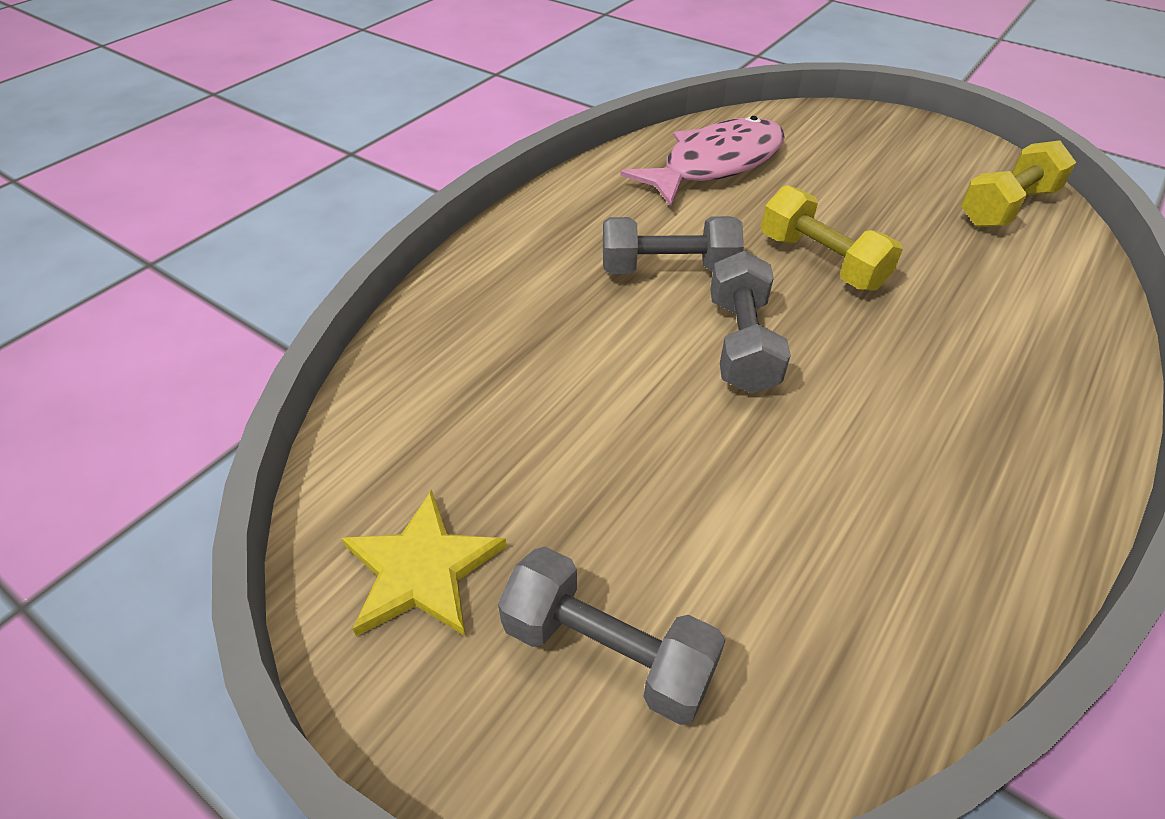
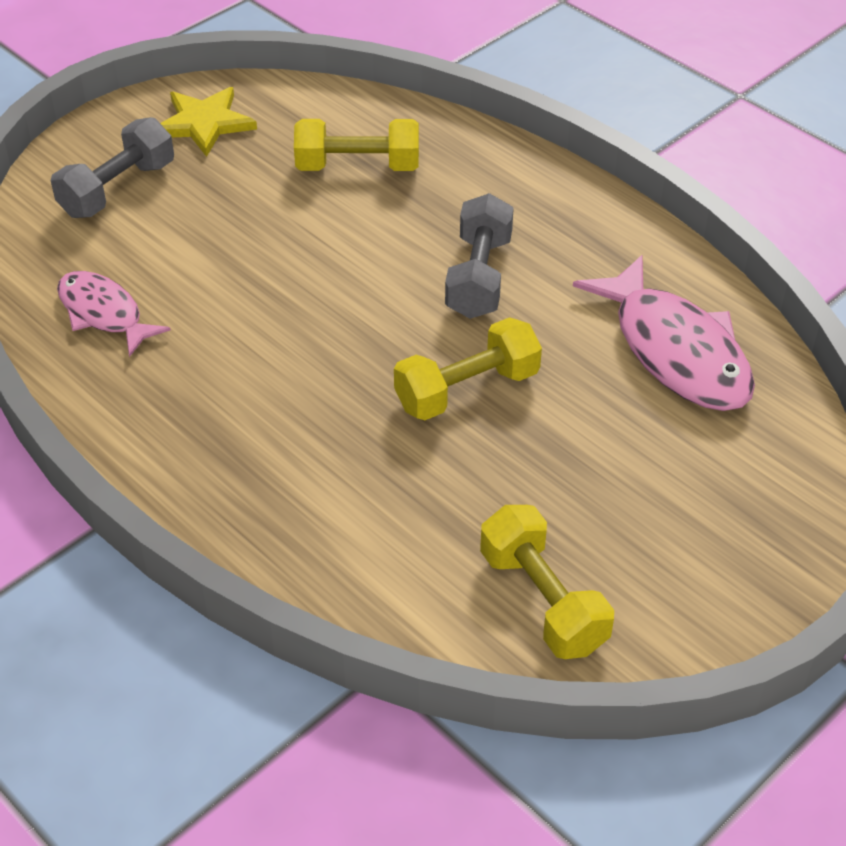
camera: 100 degrees right, 0 degrees up
grey dumbbell [710,251,791,394] -> none
none -> pink fish [57,271,171,357]
none -> yellow dumbbell [294,119,419,171]

